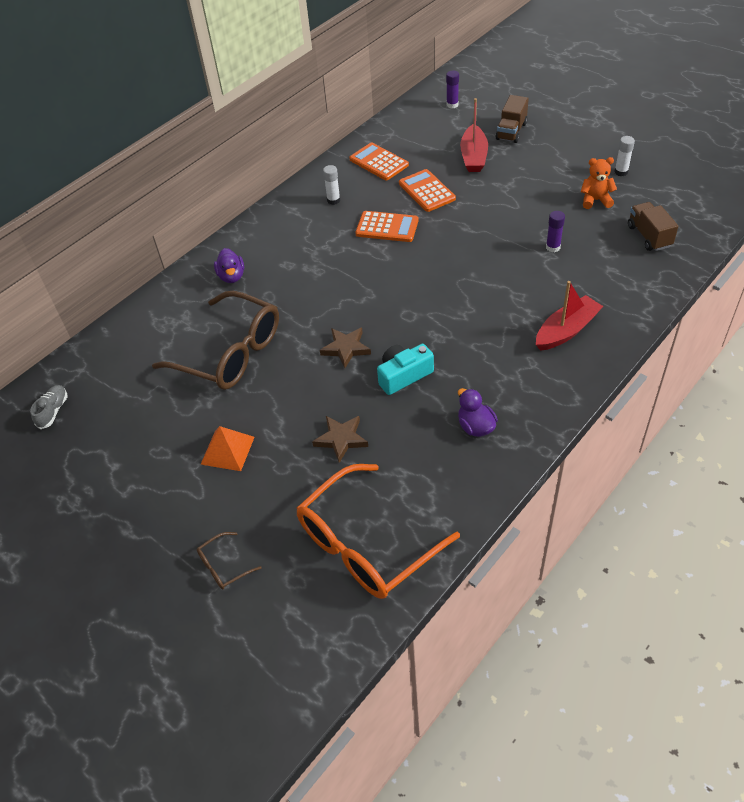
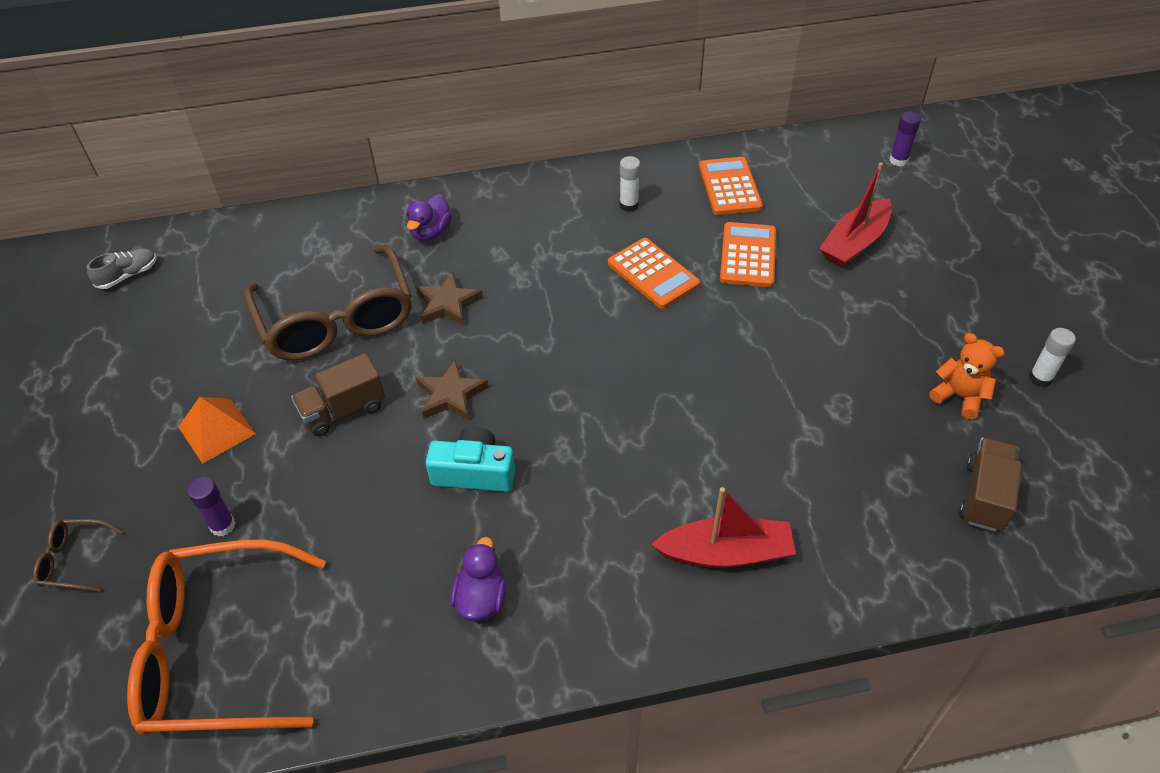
camera: 35 degrees right, 0 degrees up
brown star [312,416,368,463] -> brown star moved to [416,272,483,326]
brown truck [496,95,529,143] -> brown truck moved to [291,353,385,436]
purple glue stick [546,211,565,252] -> purple glue stick moved to [188,477,236,537]

